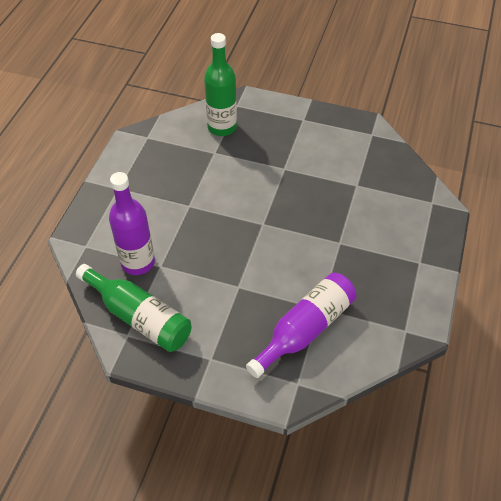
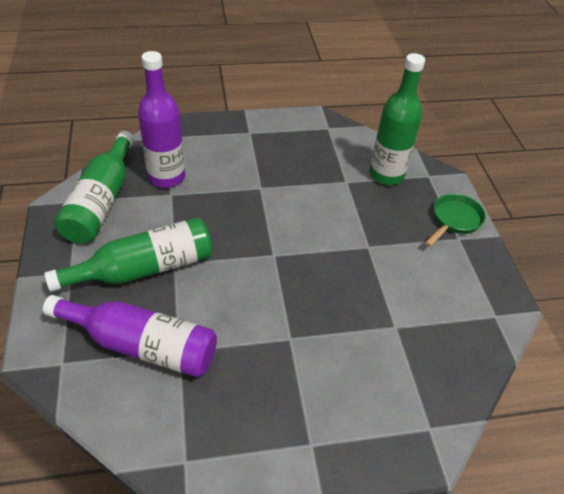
camera: 60 degrees right, 5 degrees down
none -> green bottle [44,217,212,292]
none -> green pan [425,194,486,247]

